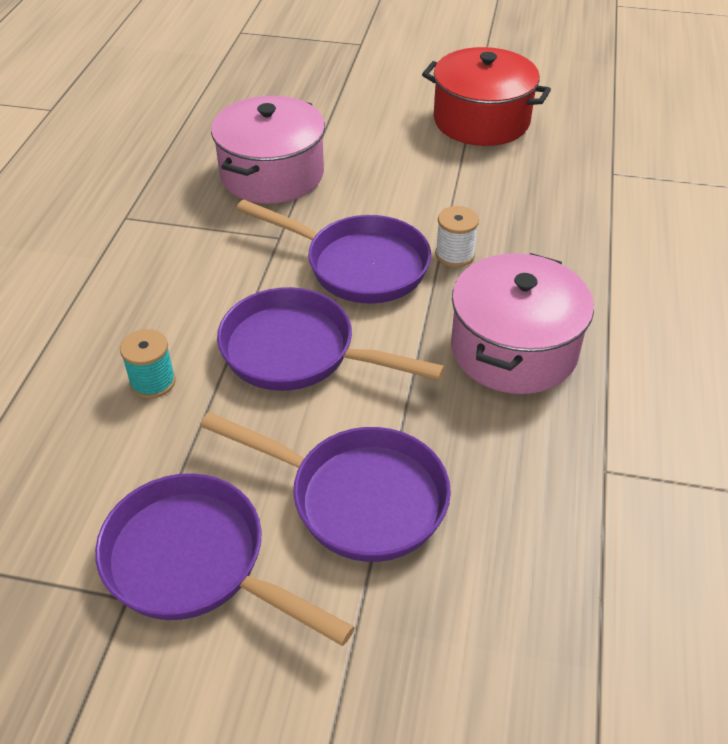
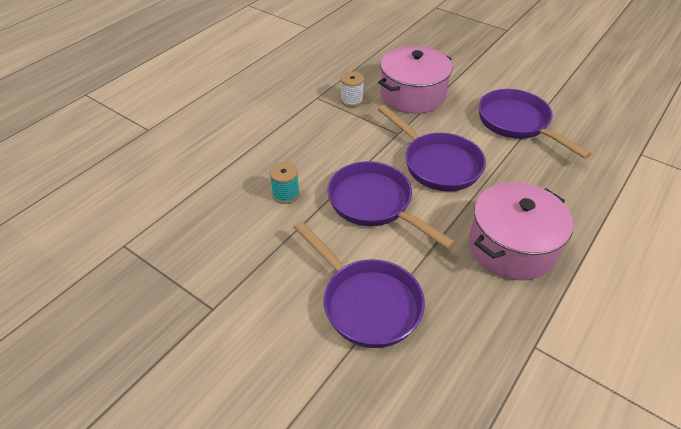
camera: 25 degrees right, 0 degrees up
purple pan [95,473,355,646] -> purple pan moved to [478,89,591,159]
red pot [422,47,551,146] -> none
white spool [435,206,479,267] -> white spool moved to [341,71,364,107]

